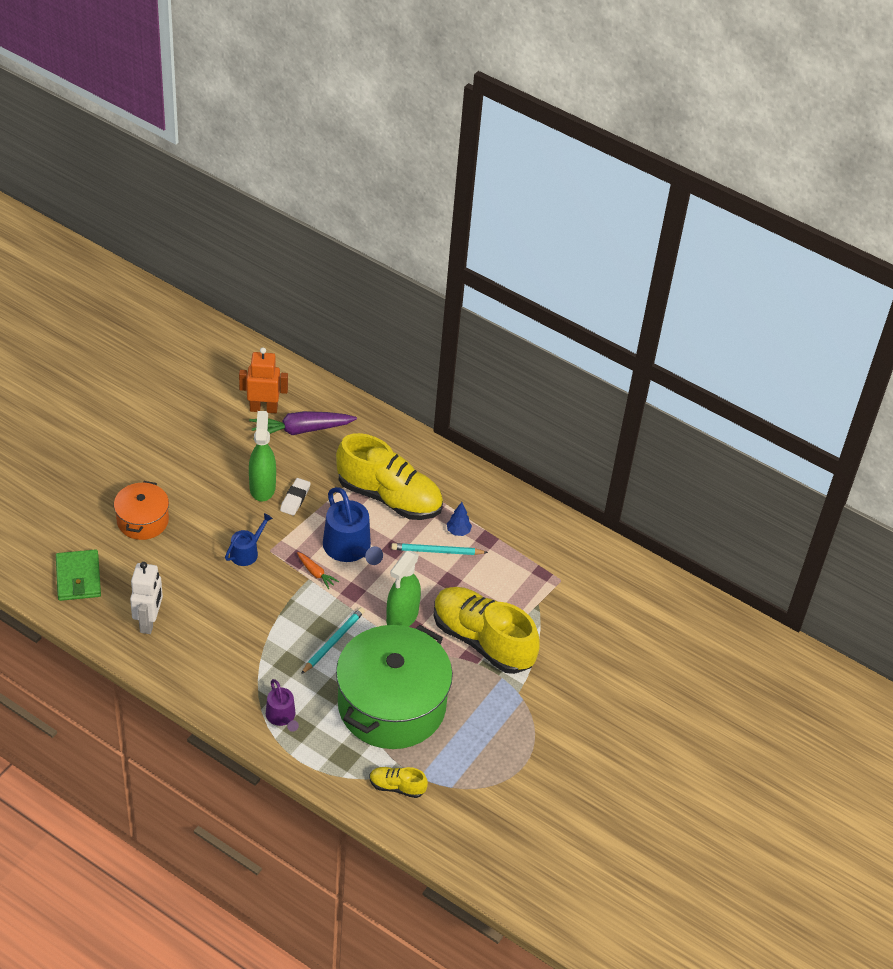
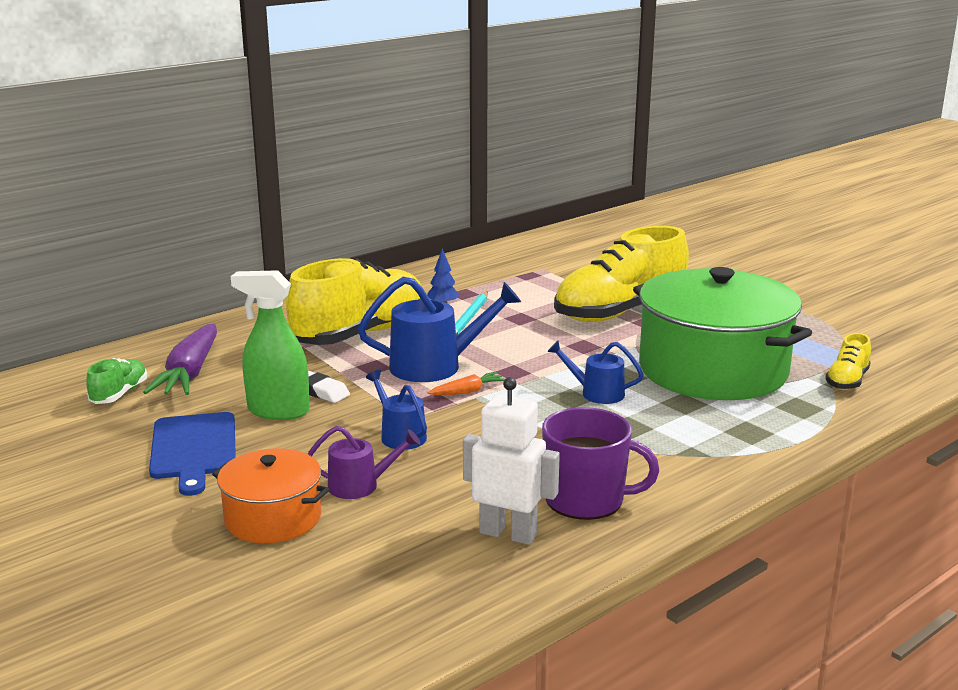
camera: 70 degrees left, 25 degrees down
green wallet [56,549,101,601] -> none
orange robot [239,348,288,413] -> green shoe [86,358,147,404]
purple watering can [266,679,299,732] -> purple watering can moved to [308,426,420,499]
turquoise pencil [301,607,365,674] -> blue watering can [547,341,644,404]
green spray bottle [386,551,421,627] -> none
none -> blue cutting board [149,412,236,496]
none -> purple mug [542,407,659,520]

